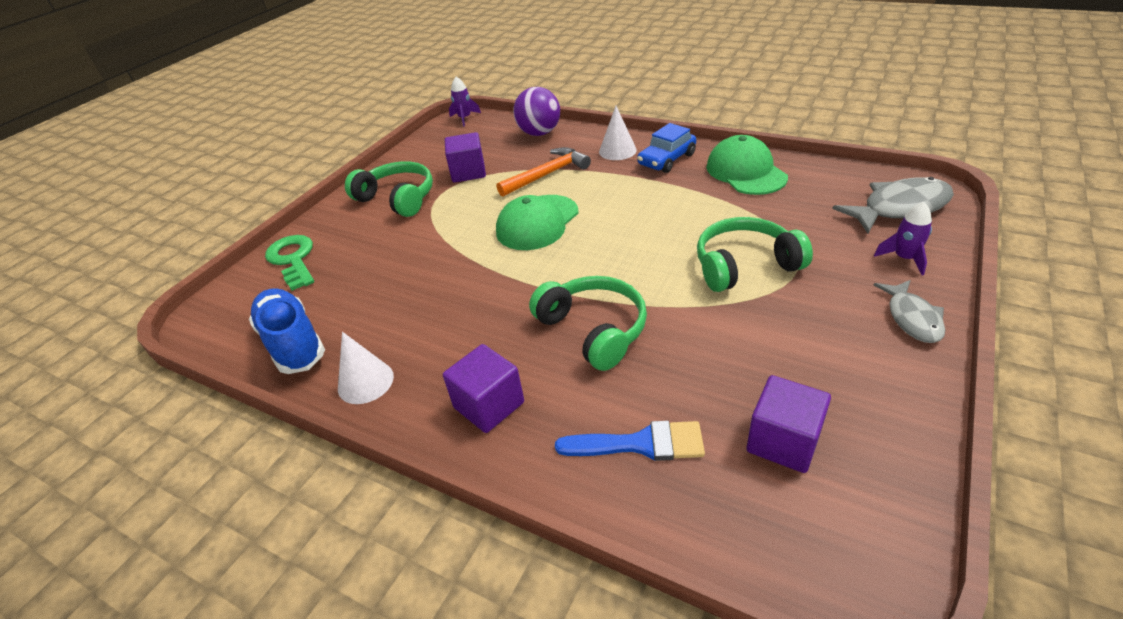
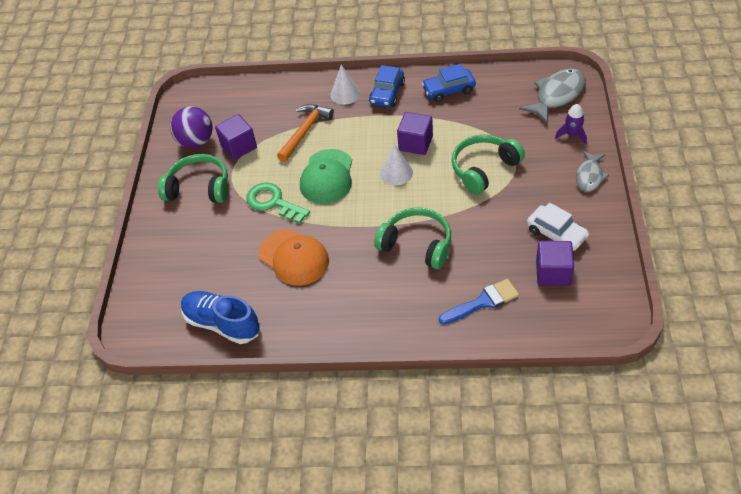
camera: 25 degrees left, 10 degrees up
green key [265,235,314,291] -> green key moved to [246,183,310,224]
white cone [338,332,394,404] -> white cone moved to [380,144,413,185]
purple cube [443,344,524,433] -> purple cube moved to [397,112,433,155]
purple rocket [449,77,481,127] -> none
purple ball [513,87,560,136] -> purple ball moved to [170,106,213,148]
green cap [706,135,788,195] -> blue car [422,64,476,102]
grey fish [874,280,945,343] -> grey fish turned 45 degrees clockwise [576,151,609,192]
none -> orange cap [259,229,329,286]
none -> white car [527,203,589,251]

